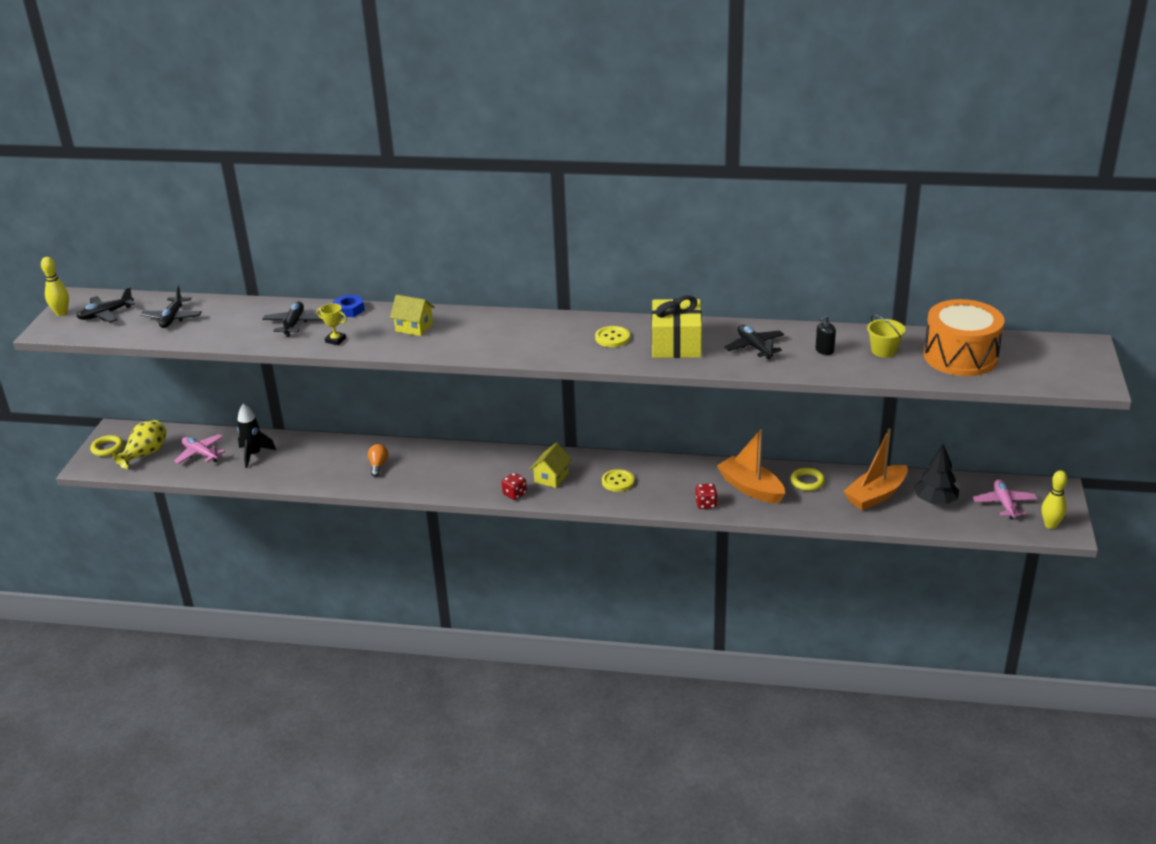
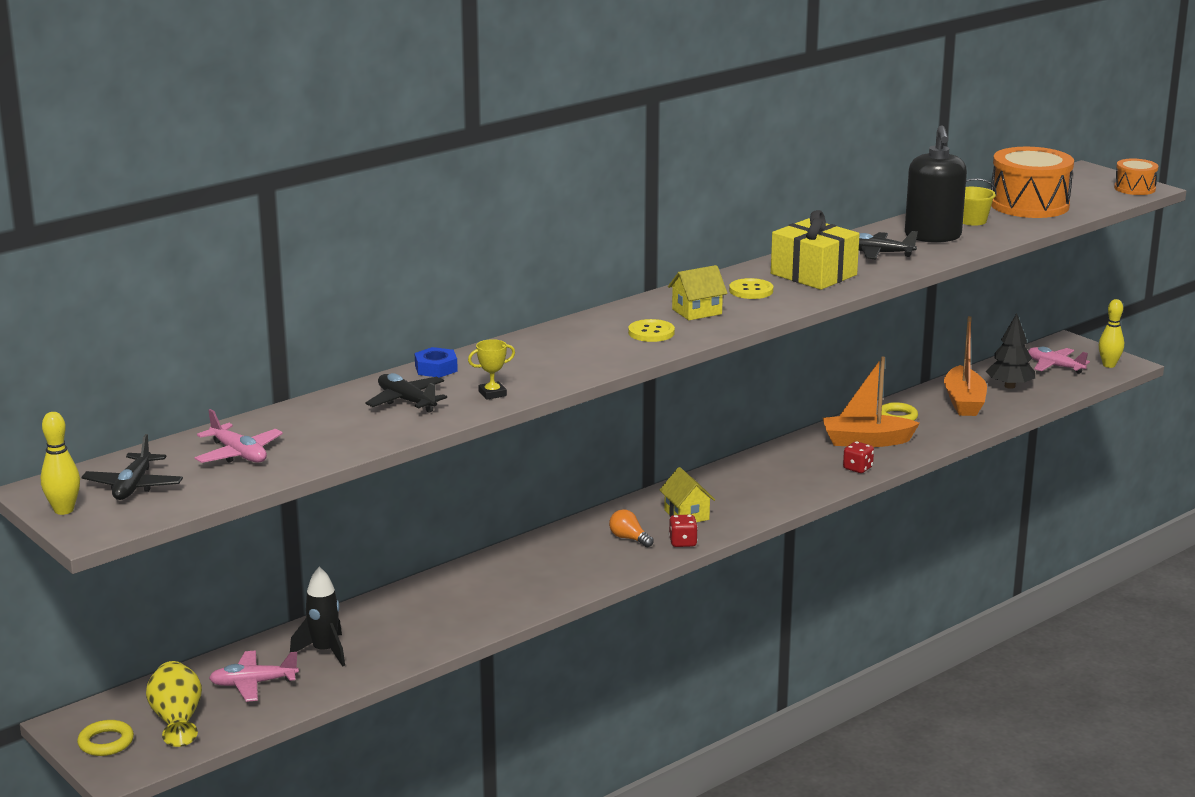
camera: 50 degrees left, 10 degrees down
black plane [140,285,202,328] -> pink plane [195,409,283,463]
orange light bulb [368,444,388,477] -> orange light bulb moved to [609,509,654,547]
yellow house [390,295,435,336] -> yellow house moved to [668,265,727,320]
yellow button [602,469,634,492] -> yellow button moved to [628,319,675,342]
black soap dispenser [815,315,836,355] -> black soap dispenser [905,125,967,243], size x2.45
none -> orange drum [1114,159,1158,195]

